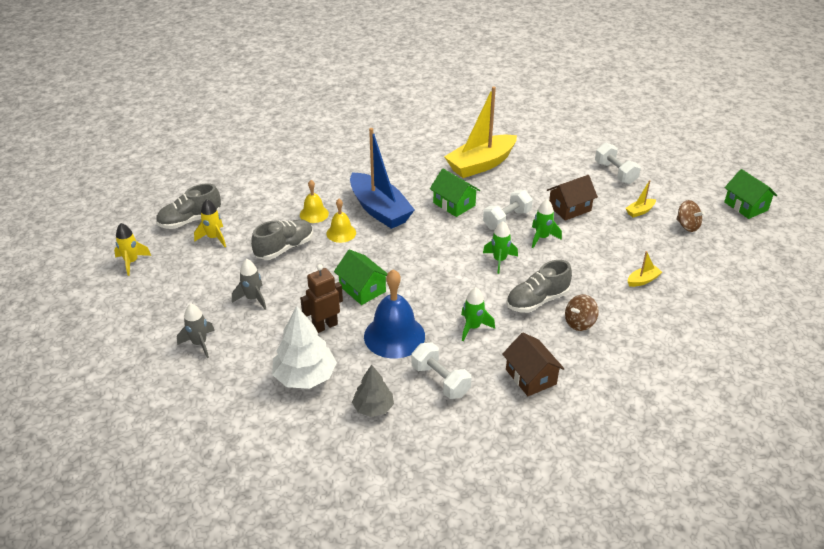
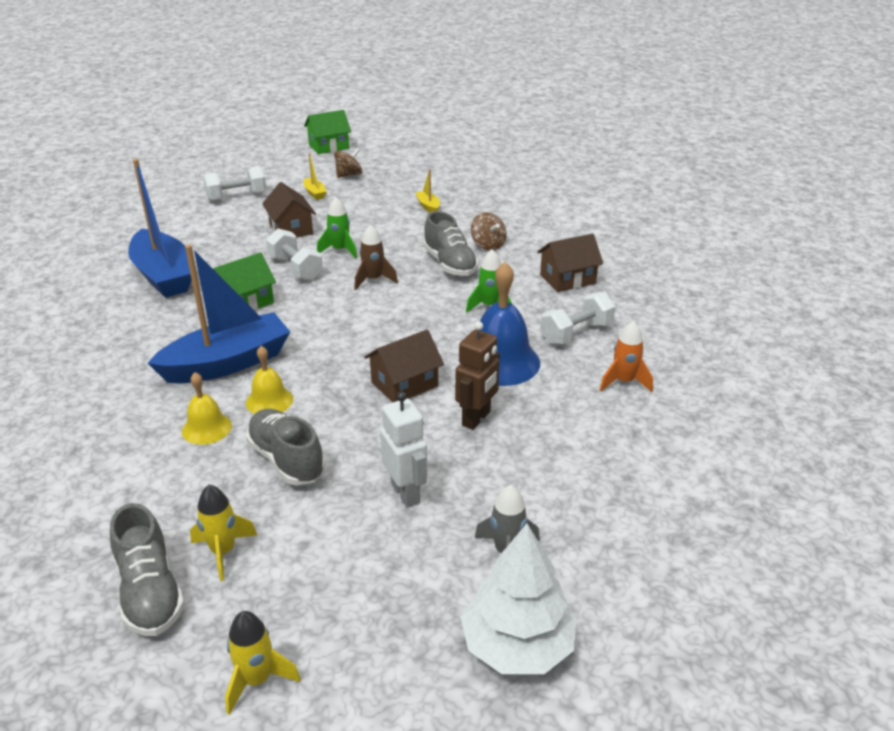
camera: 85 degrees left, 5 degrees down
grey rocket [232,259,266,310] -> white robot [380,391,428,507]
white tree [272,306,337,389] -> white tree moved to [461,524,576,674]
brown robot [300,264,343,333] -> brown robot turned 120 degrees counterclockwise [455,321,500,430]
green house [334,249,388,305] -> brown house [364,329,444,403]
grey tree [352,365,394,417] -> orange rocket [600,321,653,392]
yellow boat [444,86,517,178] -> blue boat [128,159,192,298]
green rocket [483,221,518,274] -> brown rocket [354,224,398,290]

